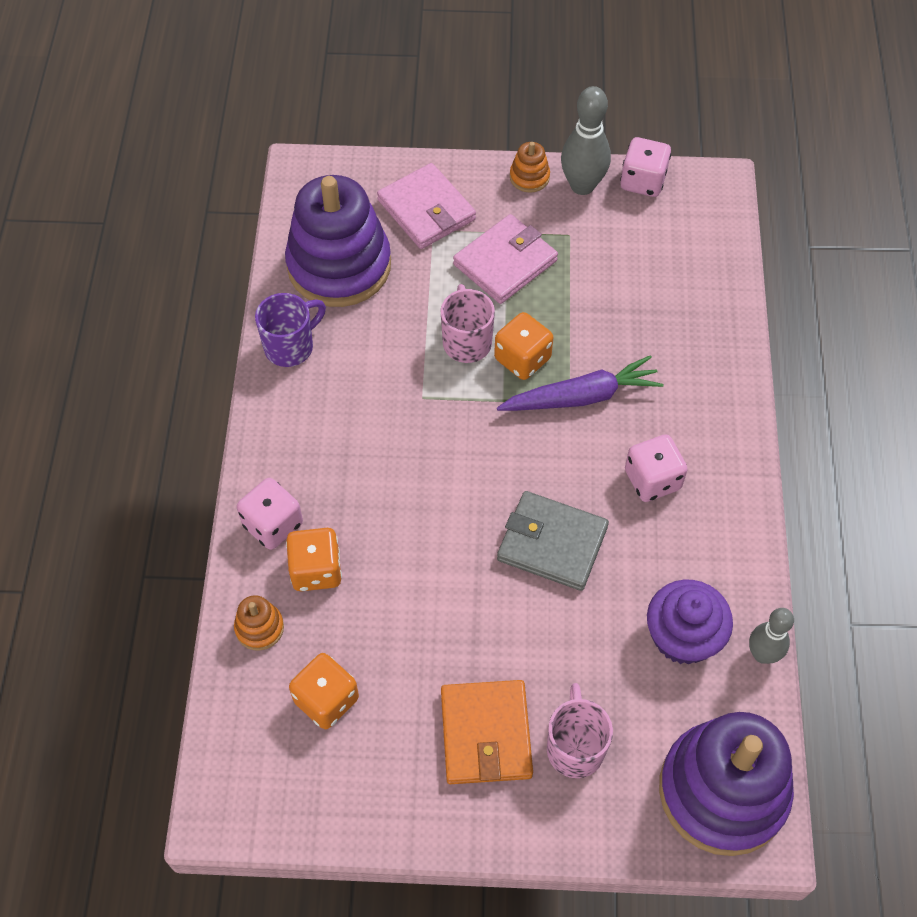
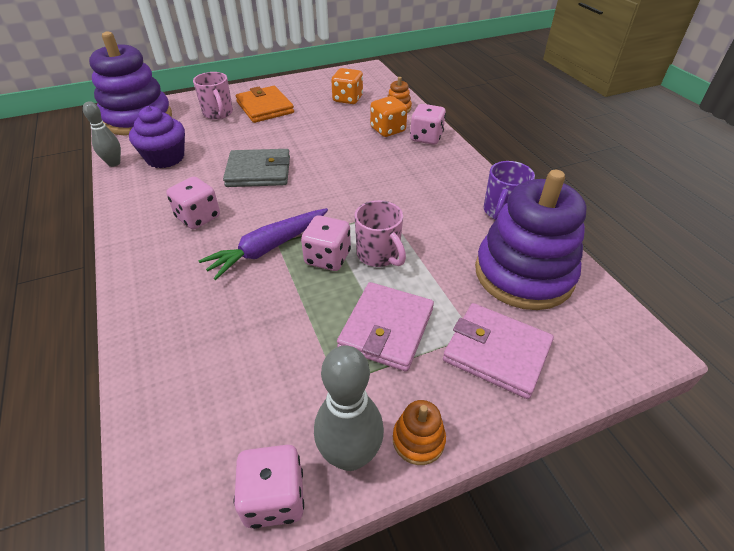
camera: 155 degrees right, 15 degrees down
orange dice [494,312,553,380] -> pink dice [301,215,351,271]

